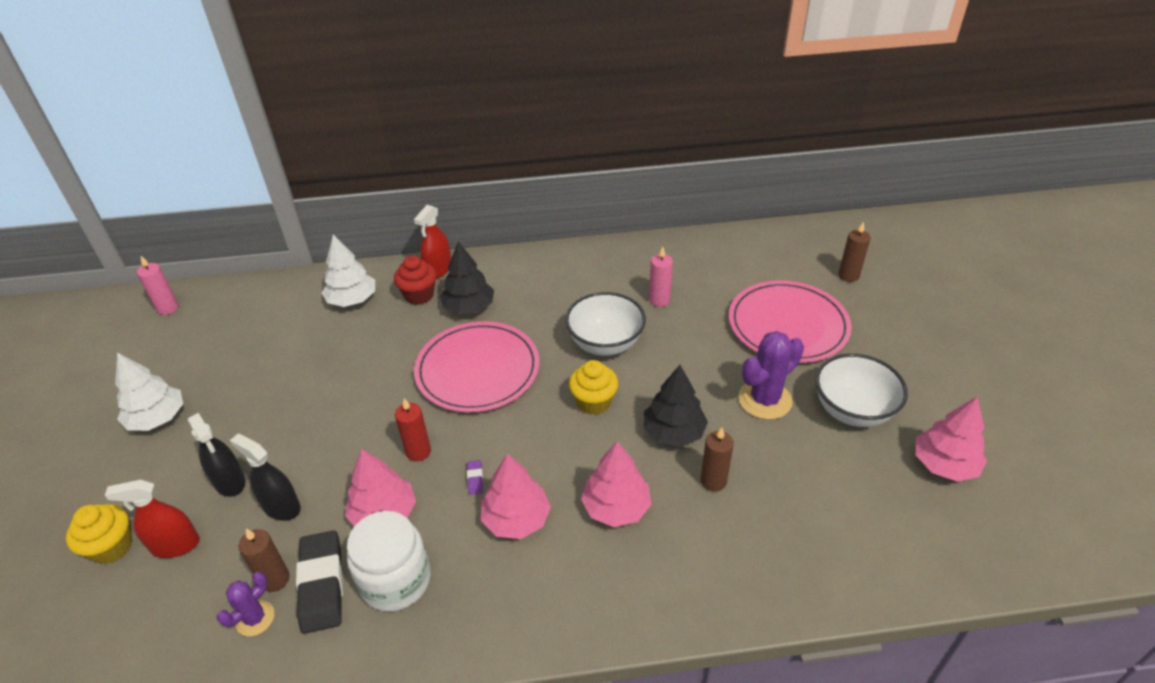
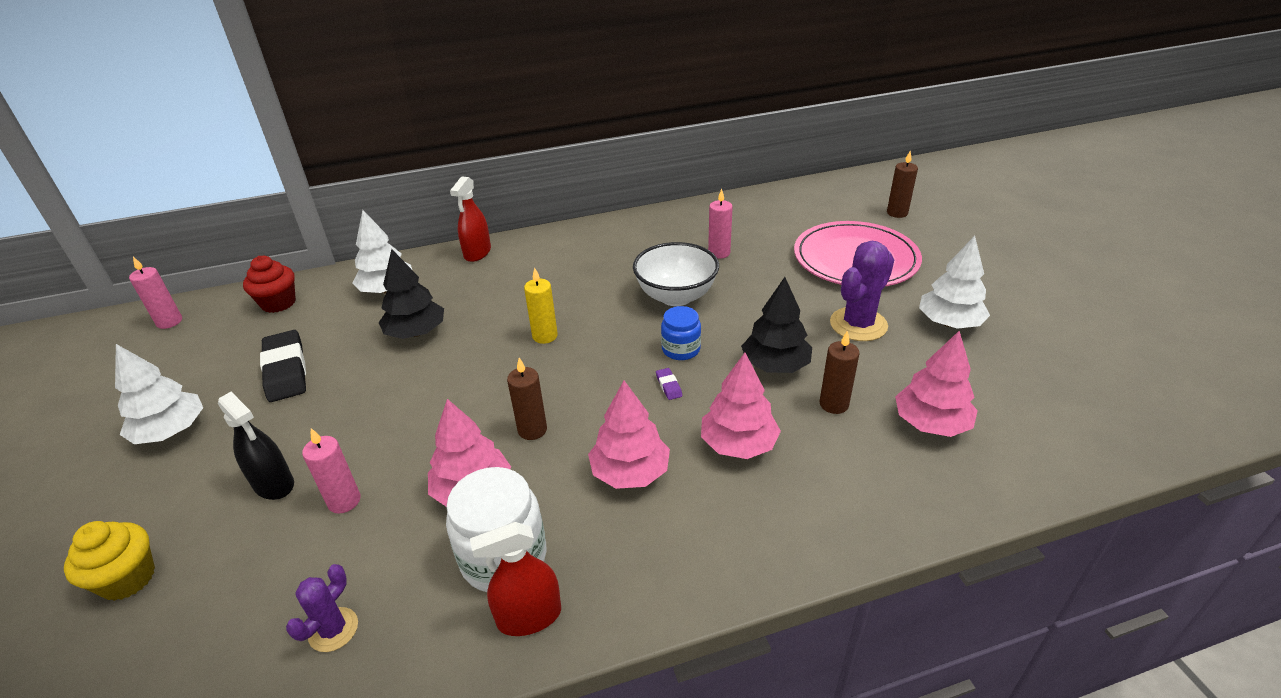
camera: 10 degrees left, 5 degrees down
red spray bottle [105,480,200,558] -> red spray bottle moved to [470,522,561,636]
black spray bottle [230,434,301,521] -> pink candle [302,428,361,514]
brown candle [239,528,290,592] -> brown candle moved to [507,358,547,440]
black eraser [296,530,343,634] -> black eraser moved to [260,330,306,402]
red cupcake [394,255,437,305] -> red cupcake moved to [243,256,296,313]
red candle [395,398,431,461] -> none
pink plate [414,321,540,412] -> yellow candle [524,267,558,344]
black tree [440,241,494,315] -> black tree moved to [378,249,444,339]
purple eraser [467,460,483,495] -> purple eraser moved to [656,368,682,400]
yellow cupcake [569,360,618,415] -> blue jar [661,306,701,360]
white bowl [815,354,908,427] -> white tree [919,236,990,329]
pink tree [916,396,987,482] -> pink tree moved to [895,331,978,437]

